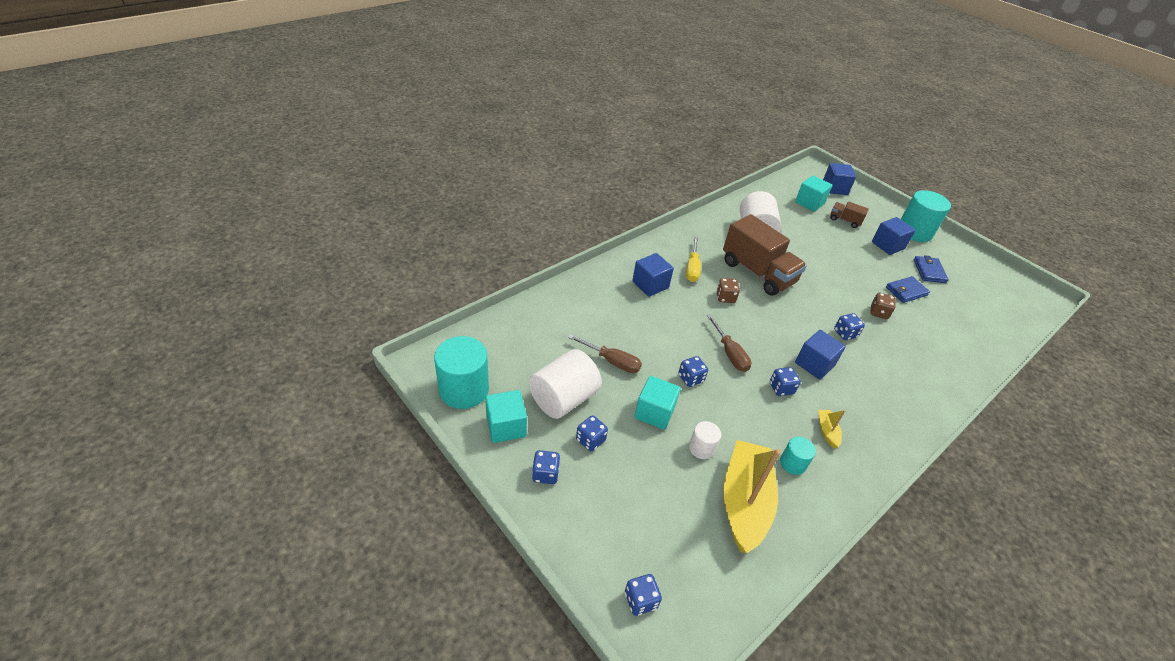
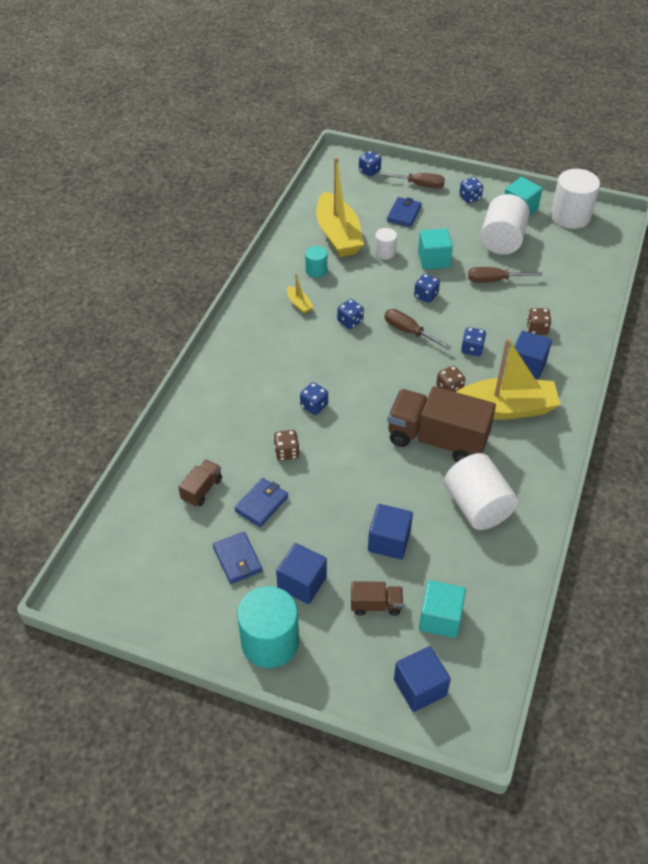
camera: 155 degrees right, 5 degrees up
turquoise cylinder [434,336,489,409] -> white cylinder [551,169,600,229]
blue dice [576,415,608,452] -> blue dice moved to [461,327,486,356]
yellow screwdriver [686,237,701,282] -> yellow boat [456,338,561,420]
blue cube [795,330,846,380] -> blue cube moved to [368,504,413,559]
none -> brown truck [178,460,222,507]
none -> brown screwdriver [378,172,445,188]
none -> blue wallet [387,197,422,227]
none -> brown dice [527,308,551,335]

